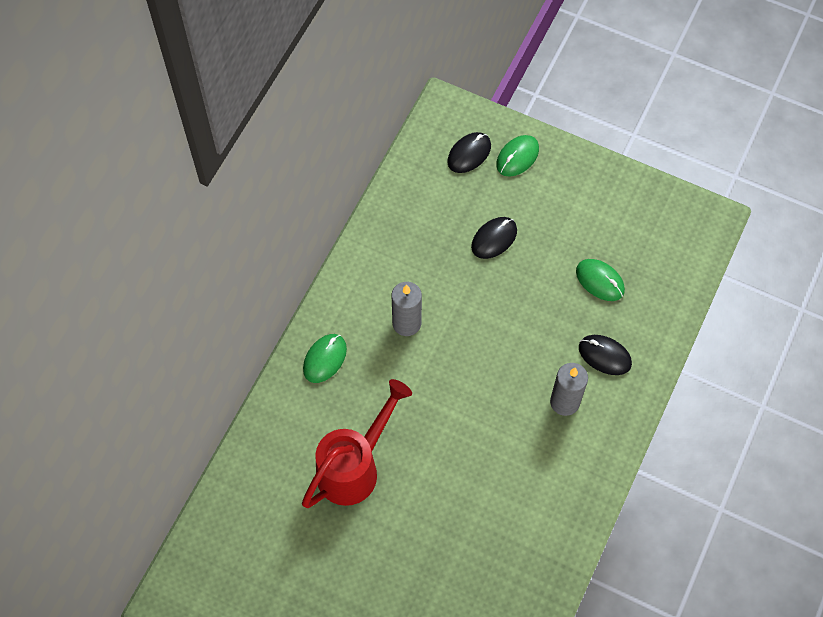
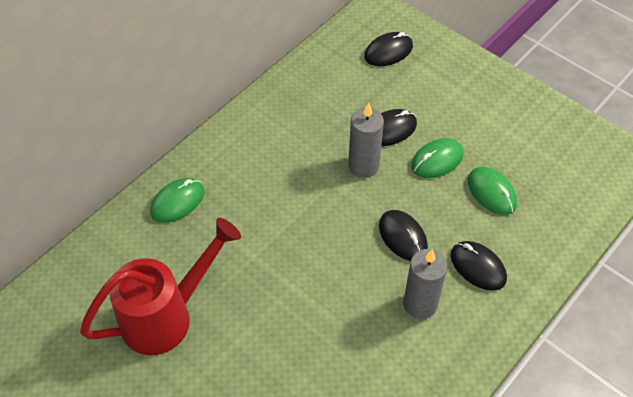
camera: 15 degrees right, 10 degrees down
grey candle [391,282,422,336] -> grey candle moved to [348,103,384,178]
green mouse [496,135,539,177] -> green mouse moved to [411,138,464,178]
none -> black mouse [379,210,428,261]

